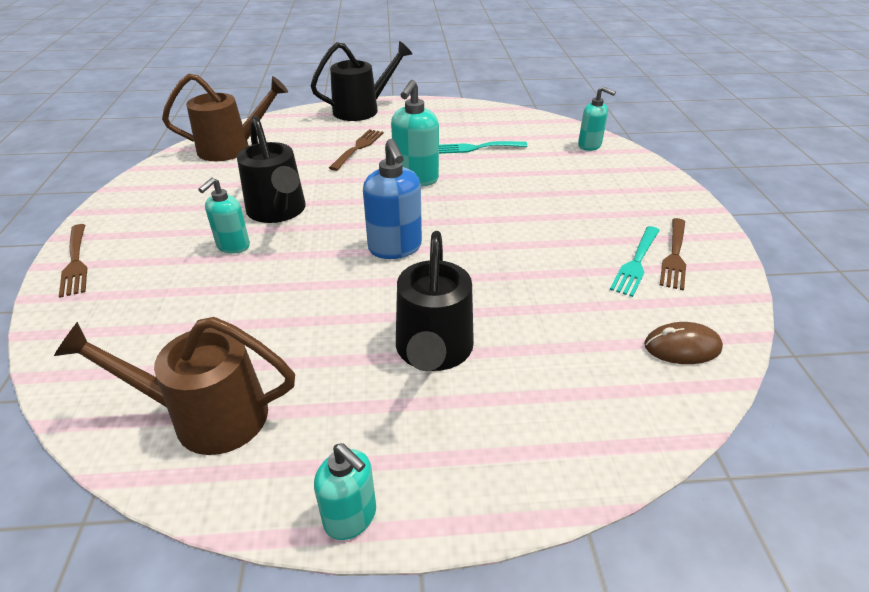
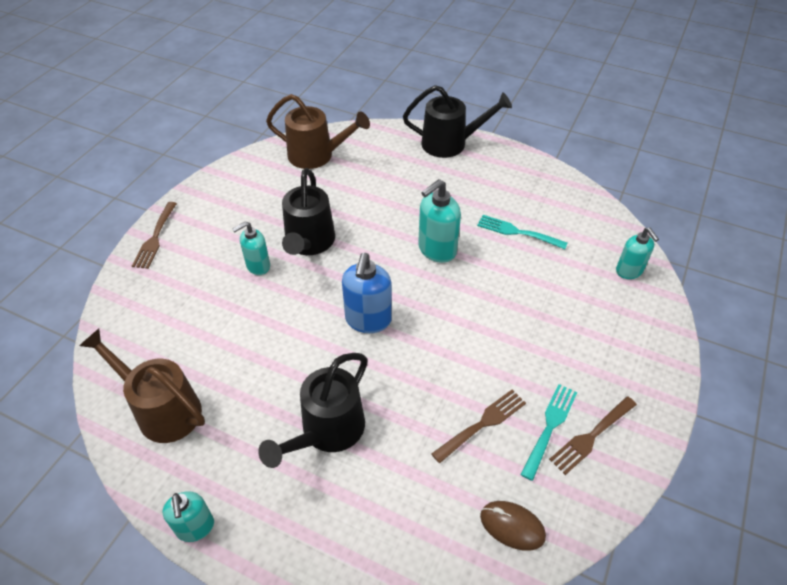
camera: 30 degrees right, 10 degrees up
brown fork [329,129,384,171] -> brown fork moved to [431,390,526,463]
turquoise fork [610,226,660,297] -> turquoise fork turned 150 degrees clockwise [520,384,577,481]

